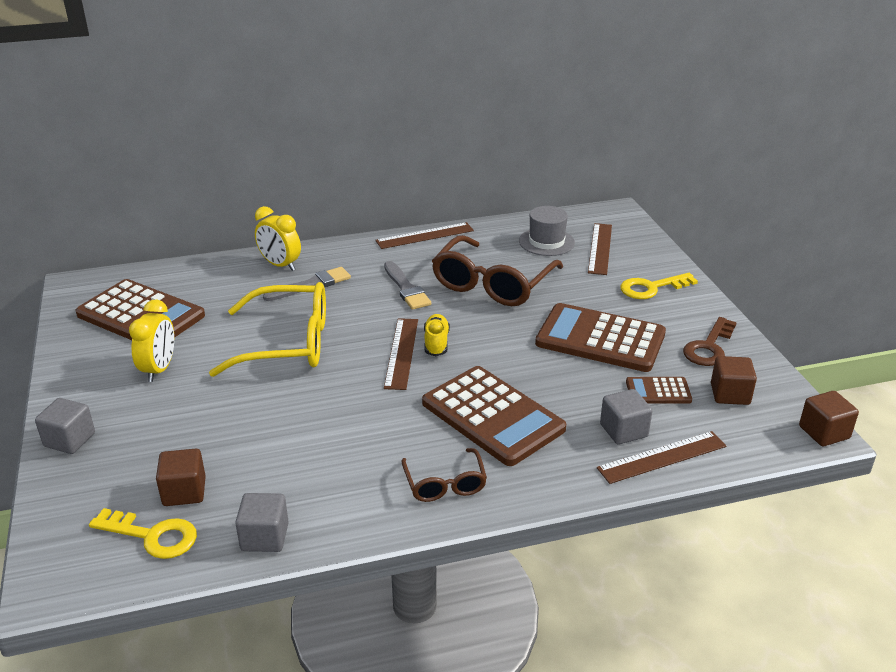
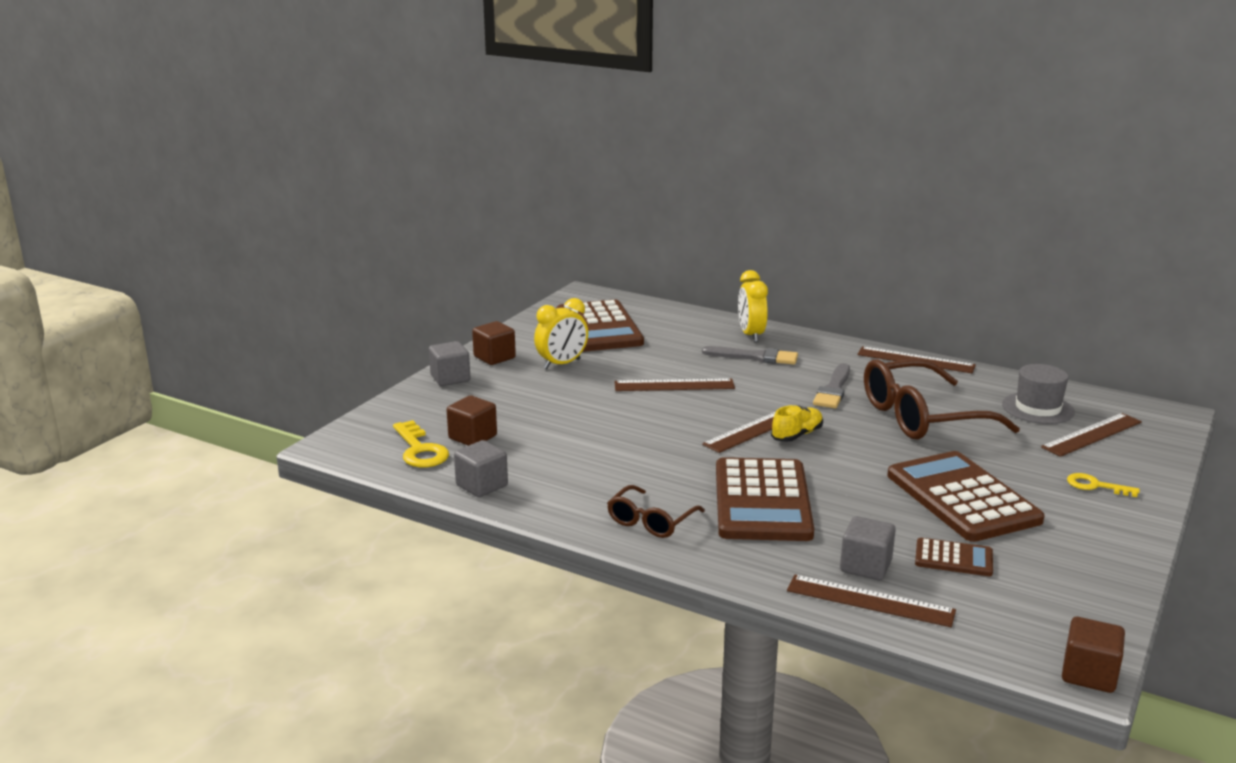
camera: 45 degrees right, 10 degrees down
yellow glasses [209,282,326,377] -> brown ruler [614,378,735,391]
yellow key [620,273,698,299] -> yellow key [1067,473,1140,497], size x0.65
brown calculator [626,377,692,404] -> brown calculator turned 150 degrees clockwise [915,538,993,576]
brown key [683,317,737,366] -> none
brown cube [711,356,757,405] -> brown cube moved to [472,321,516,365]

